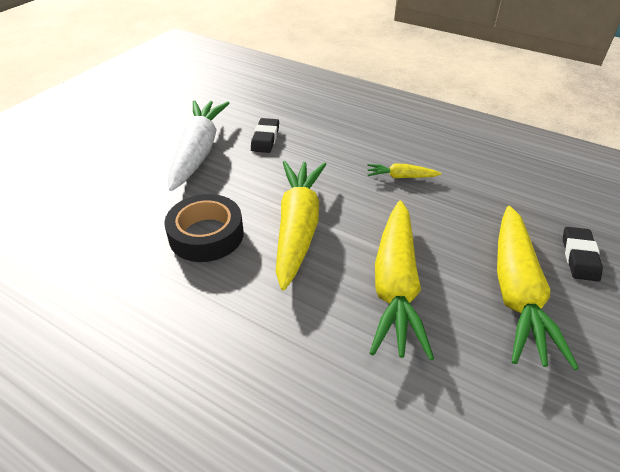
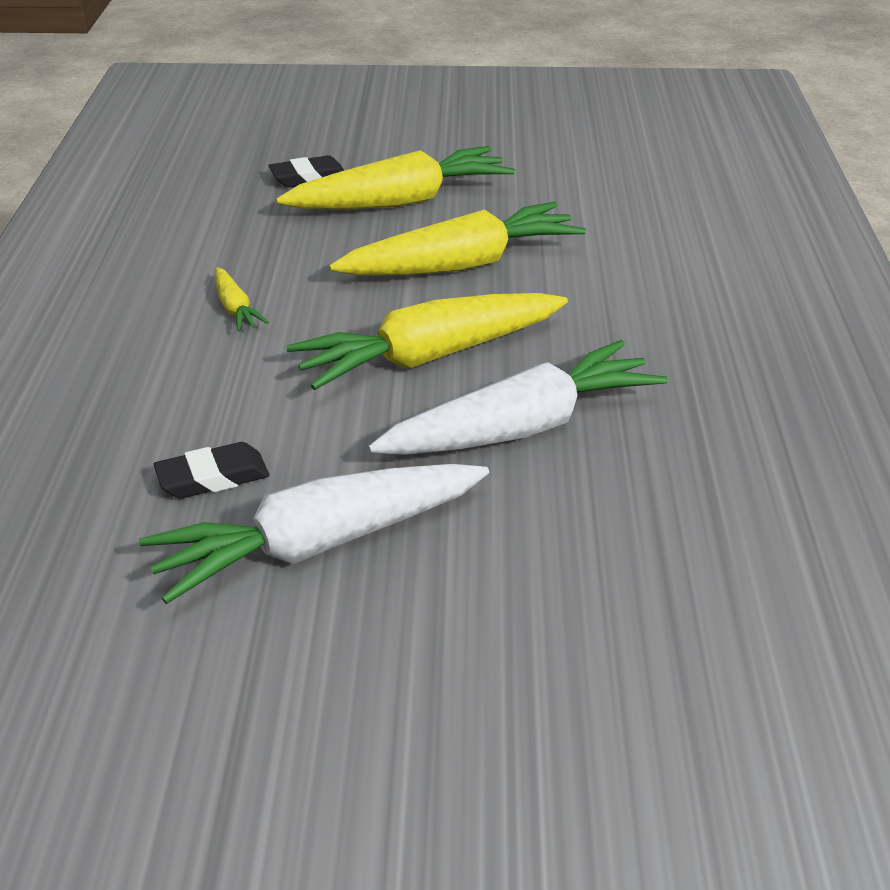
camera: 120 degrees left, 5 degrees down
black tape [164,194,244,262] -> white carrot [368,340,668,455]

